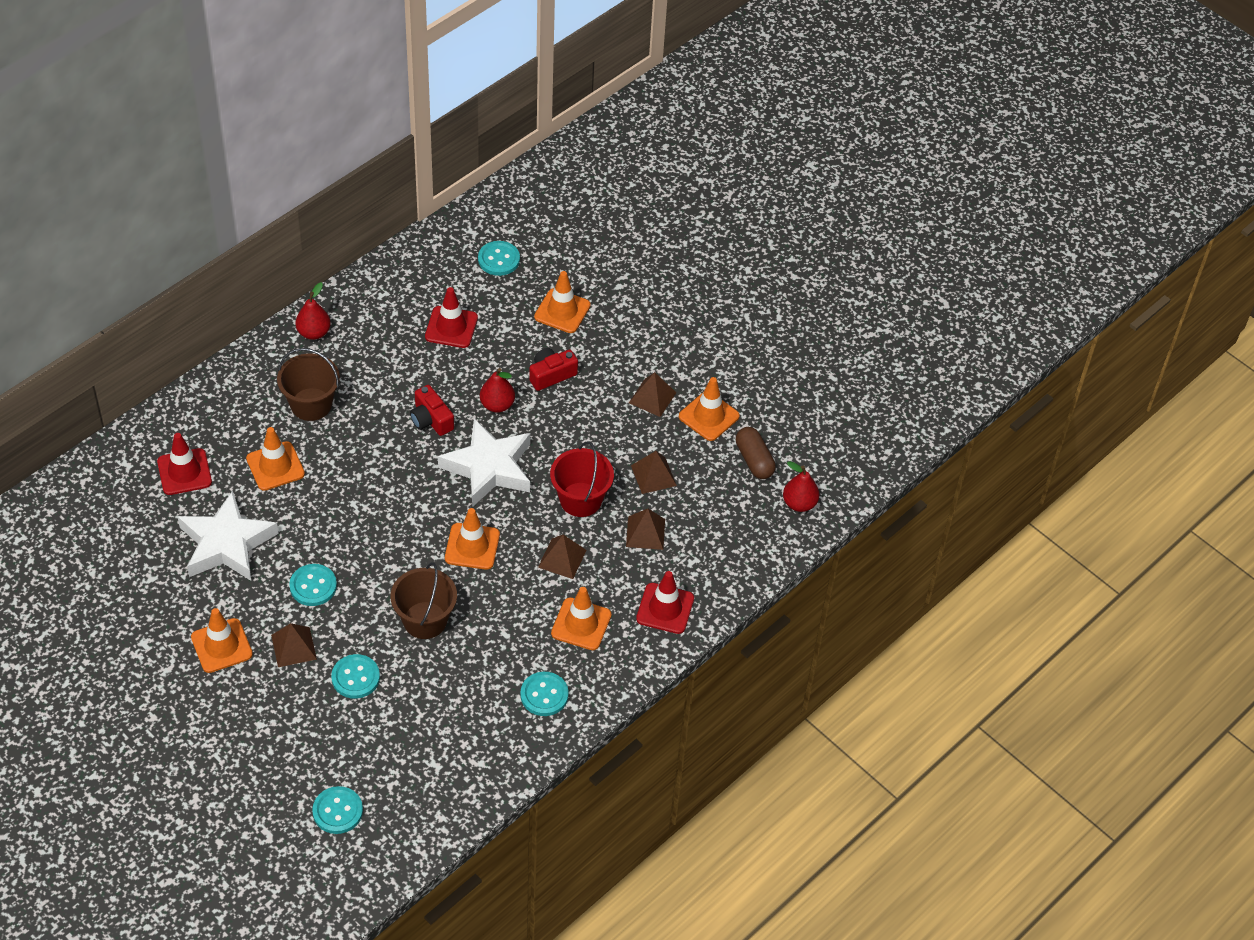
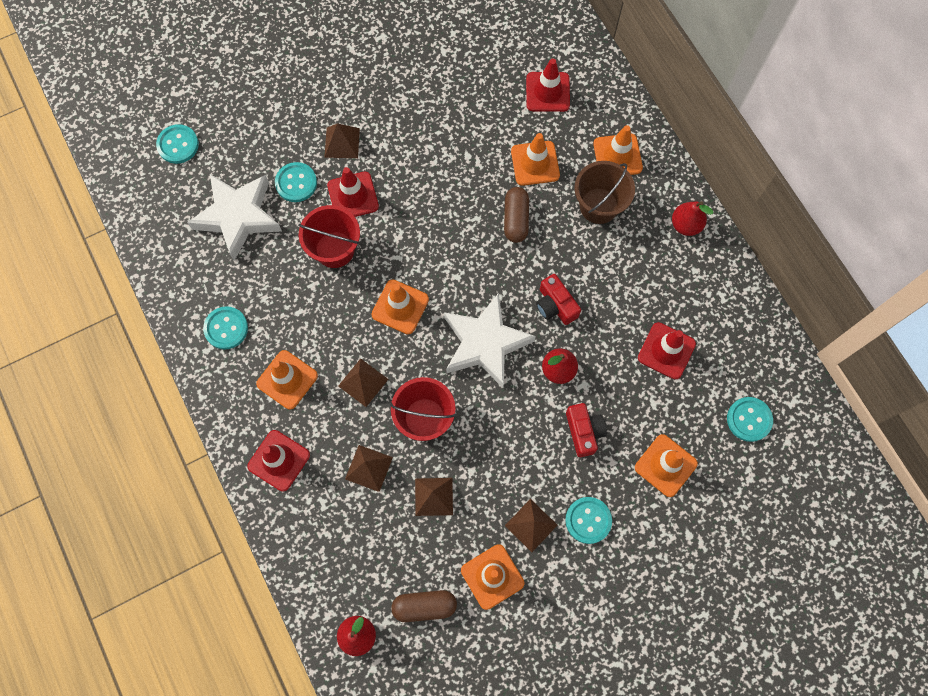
camera: 110 degrees right, 20 degrees up
white star [178,490,279,581] -> white star moved to [187,174,282,261]
orange traffic cone [191,608,253,673] -> orange traffic cone moved to [593,125,643,175]
turquoise button [289,564,337,606] -> turquoise button moved to [565,497,612,544]
brown bucket [391,562,457,639] -> red bucket [298,205,360,268]
red camera [410,385,454,436] -> red camera turned 105 degrees counterclockwise [536,274,581,325]
none -> red traffic cone [327,167,379,217]
none -> brown capsule [504,187,529,243]

